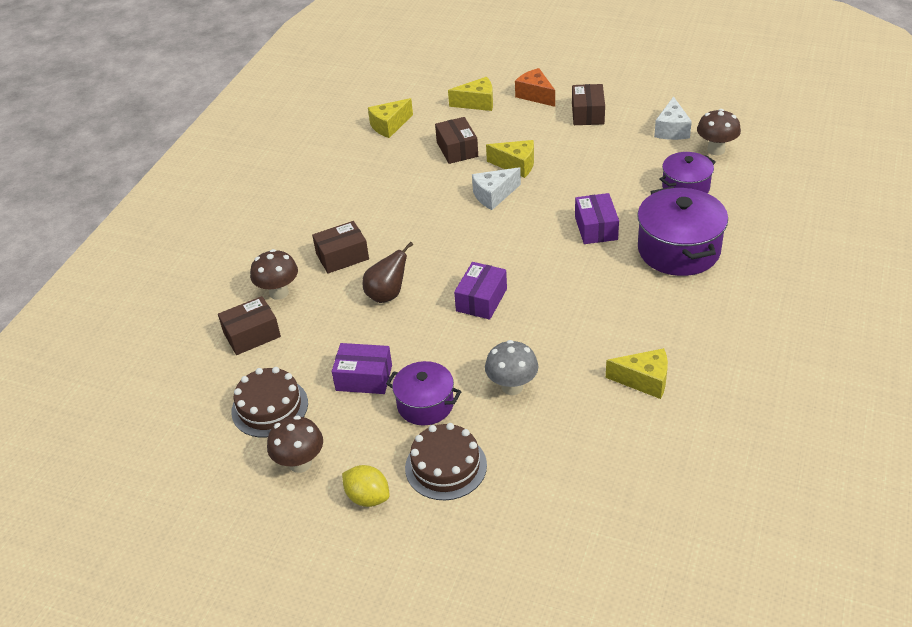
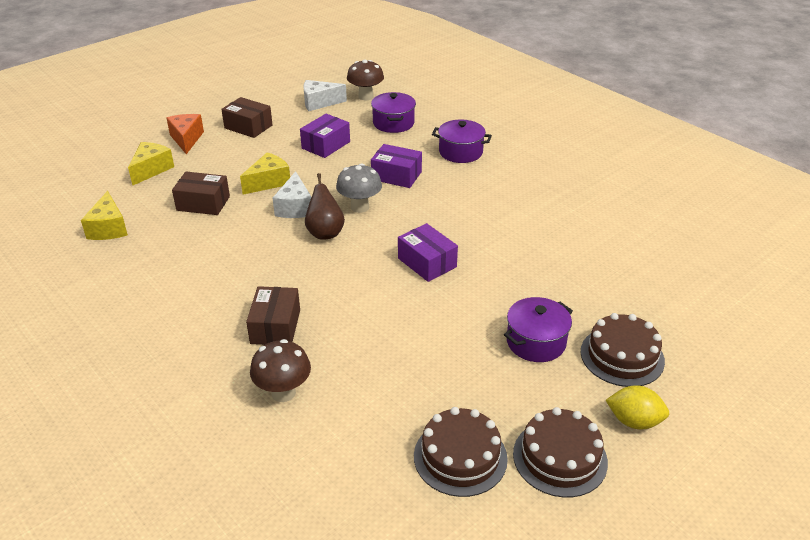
camera: 65 degrees left, 5 degrees down
brown box [218,296,281,355] -> none
brown mushroom [267,416,323,473] -> brown cake [513,407,608,498]
purple box [332,343,392,394] -> purple box moved to [300,114,350,158]
yellow lemon [342,465,390,507] -> yellow lemon turned 45 degrees clockwise [606,385,669,429]
brown pear [362,242,413,303] -> brown pear moved to [305,173,345,240]
grey mushroom [485,340,538,395] -> grey mushroom moved to [336,163,382,213]
orange cheese [515,68,555,107] -> orange cheese turned 90 degrees clockwise [166,114,204,154]
yellow cheese [606,348,668,399] -> none
purple pot [637,186,728,276] -> purple pot [432,120,492,163], size x0.61
white cheese [654,96,692,140] -> white cheese turned 135 degrees clockwise [303,80,347,111]

